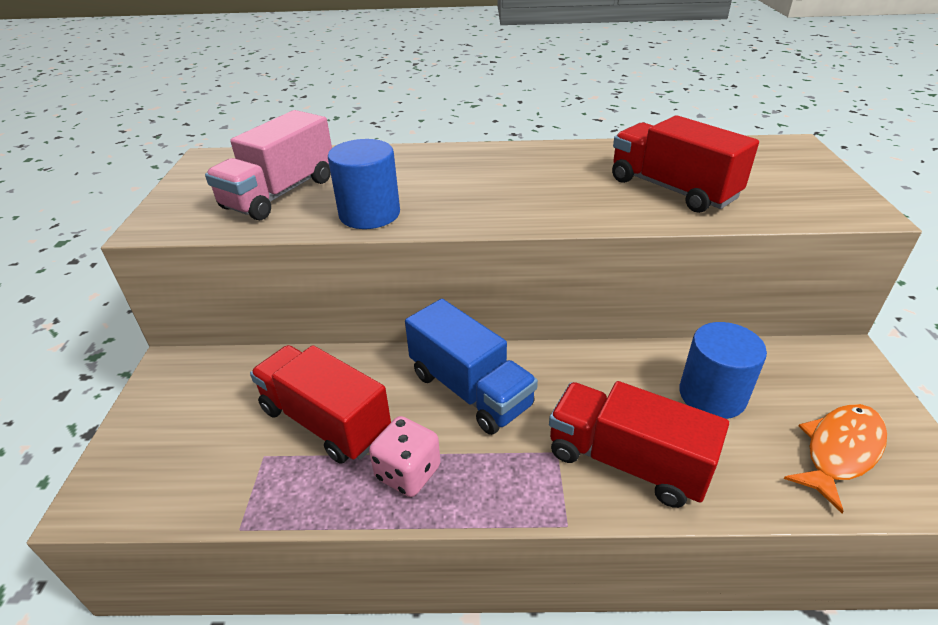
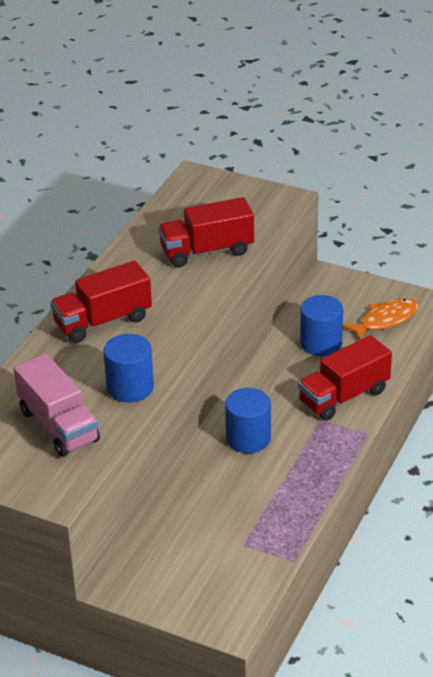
camera: 65 degrees left, 0 degrees up
red truck [250,345,391,464] -> red truck moved to [50,261,152,343]
pink dice [369,416,441,497] -> none
blue truck [405,299,538,435] -> blue cylinder [225,388,271,453]
orange fish [784,404,887,513] -> orange fish turned 75 degrees clockwise [343,298,419,340]

